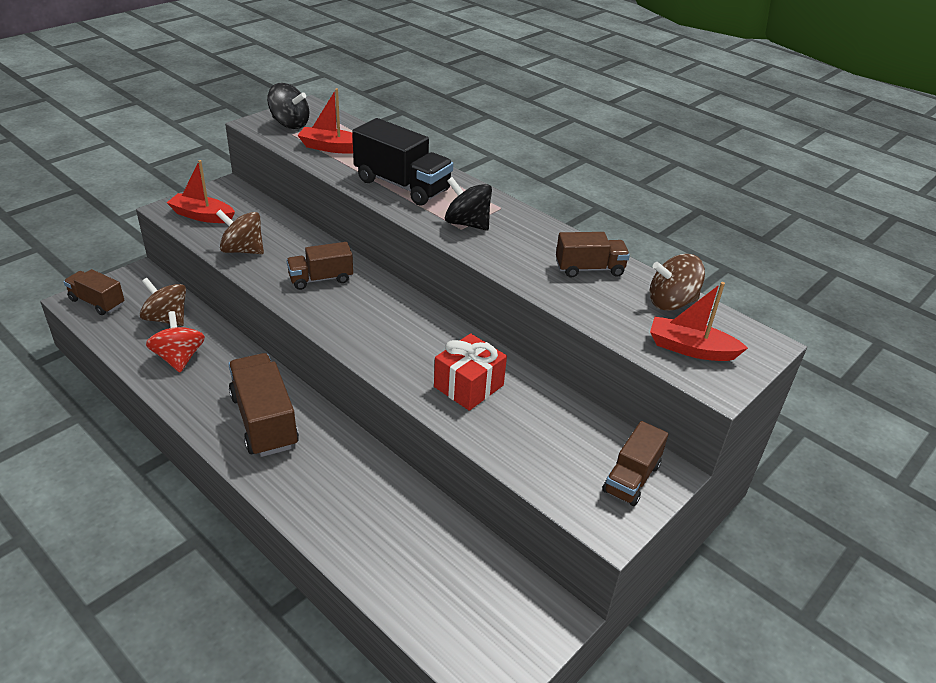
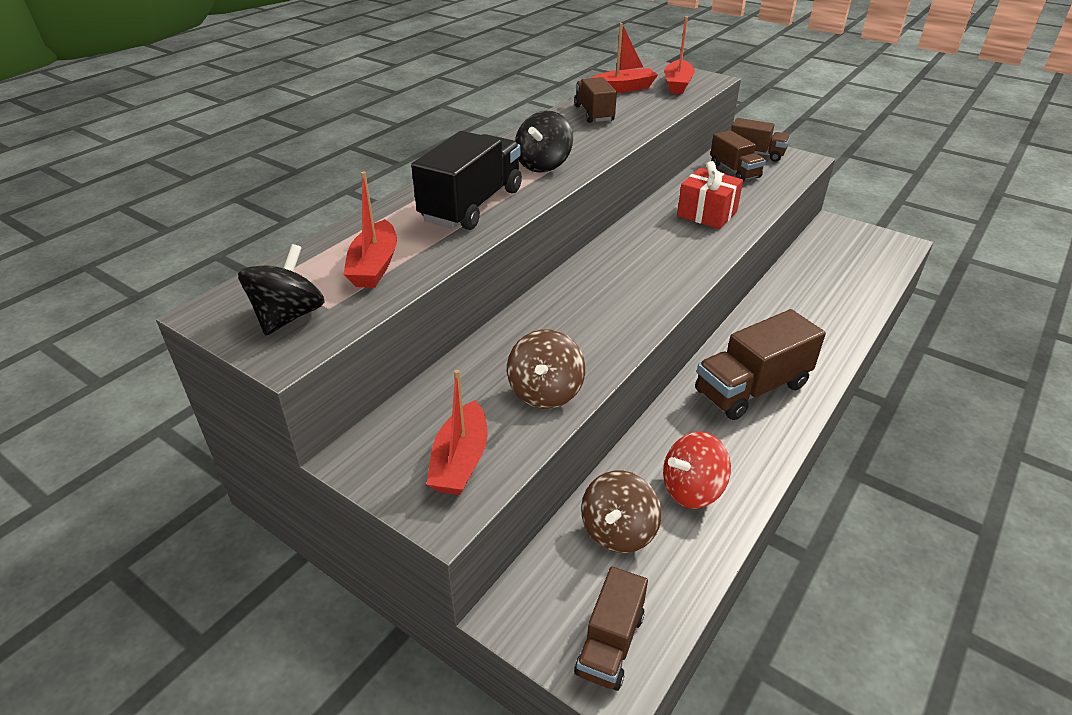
camera: 95 degrees left, 0 degrees up
brown truck [286,242,353,290] -> brown truck moved to [710,130,766,181]
brown spinning top [650,254,705,311] -> red boat [591,23,658,93]

